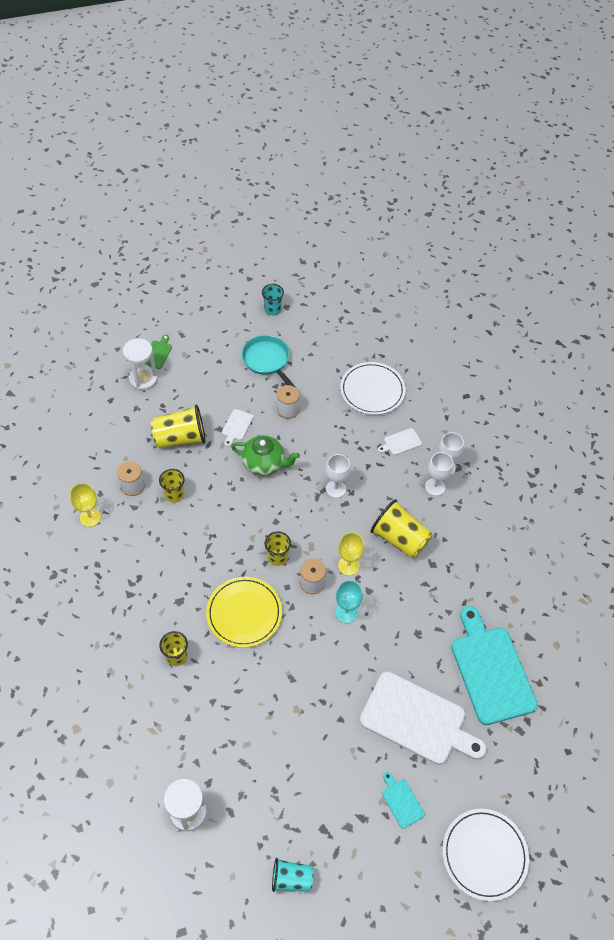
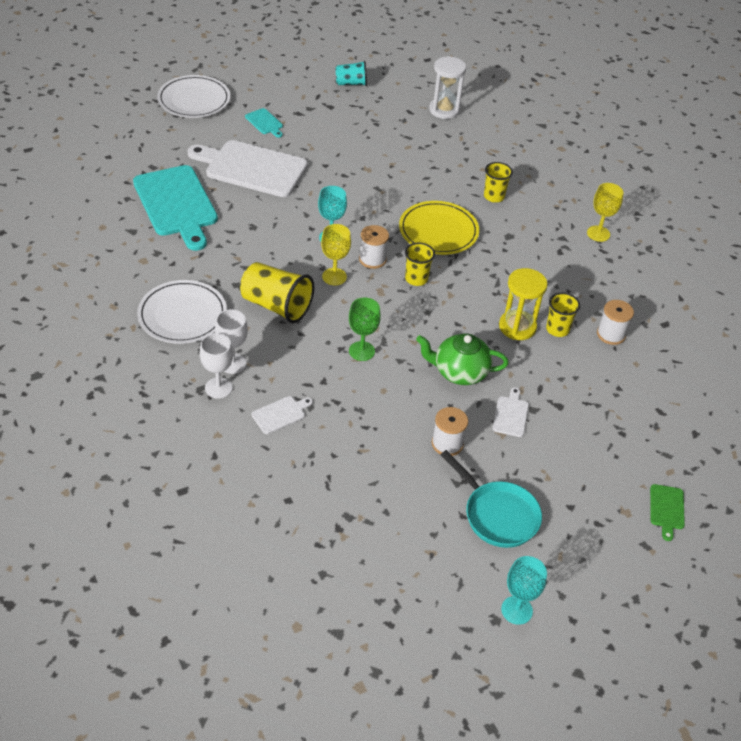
camera: 170 degrees right, 10 degrees down
yellow goblet [70,483,101,527] -> yellow goblet moved to [587,183,624,242]
white hourglass [123,338,158,391] -> none
yellow cup [151,405,205,448] -> none
turquoise cup [262,284,284,316] -> turquoise goblet [501,556,547,625]
white goblet [326,454,350,498] -> green goblet [349,297,381,361]
white plate [340,362,406,415] -> white plate moved to [137,280,227,344]
none -> yellow hourglass [499,268,547,340]

